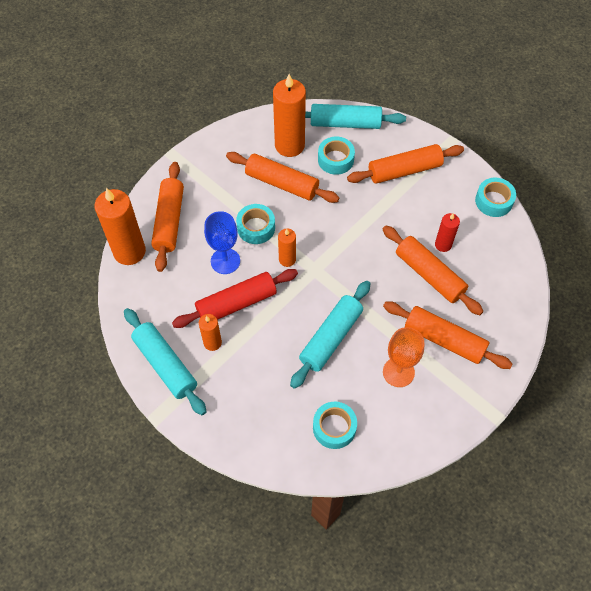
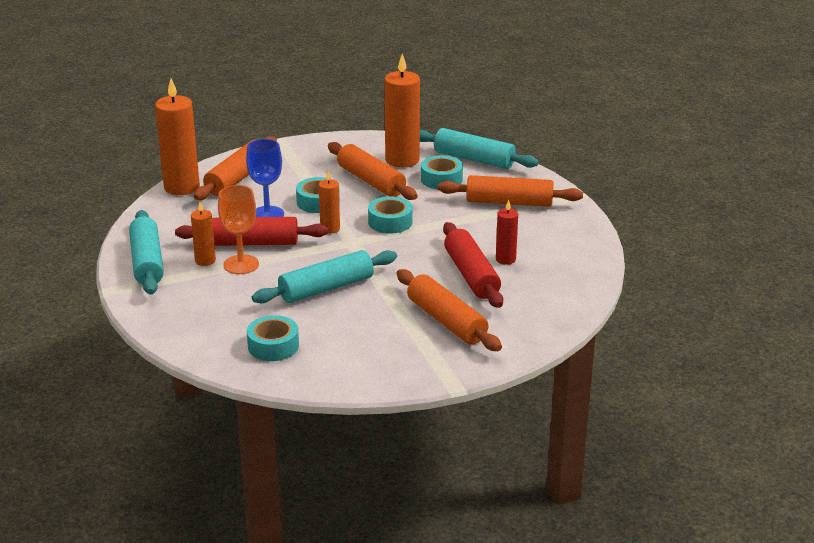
camera: 25 degrees right, 30 degrees down
orange rolling pin [383,225,483,315] -> red rolling pin [443,222,503,308]
orange goblet [383,327,424,387] -> orange goblet moved to [218,185,259,274]
turquoise tape [475,178,516,217] -> turquoise tape moved to [368,196,412,234]

